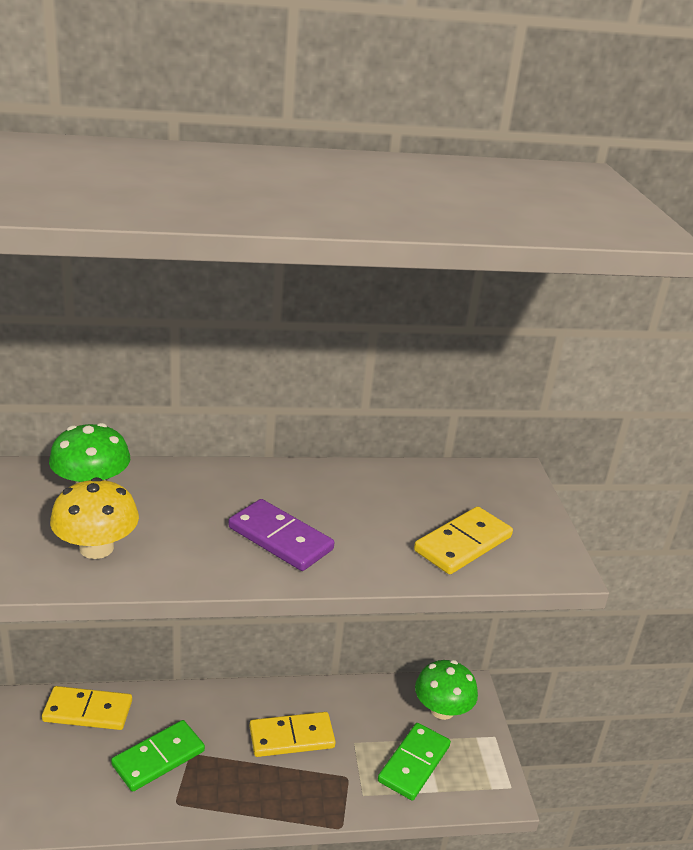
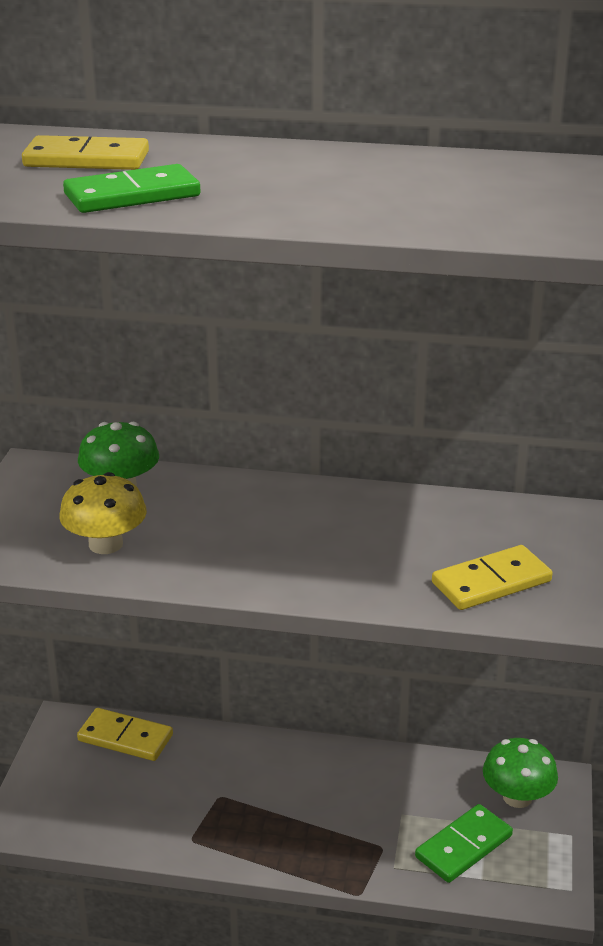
camera: 20 degrees right, 0 degrees up
green domino [111,720,205,792] -> green domino moved to [63,164,200,213]
purple domino [228,499,334,571] -> none
yellow domino [250,712,336,757] -> yellow domino moved to [22,135,149,170]

